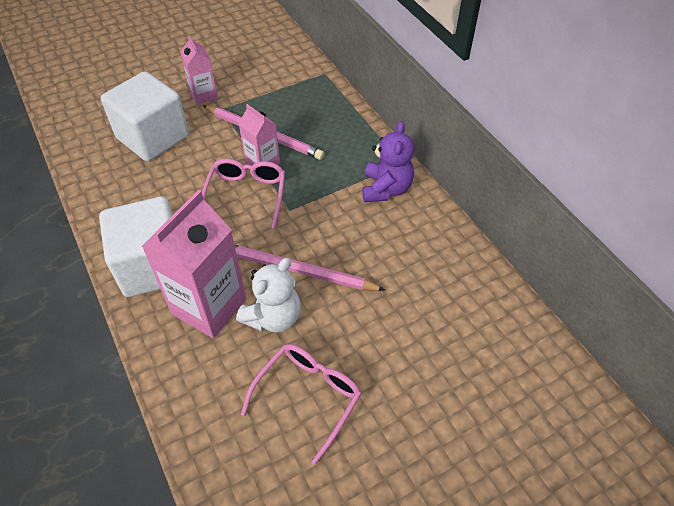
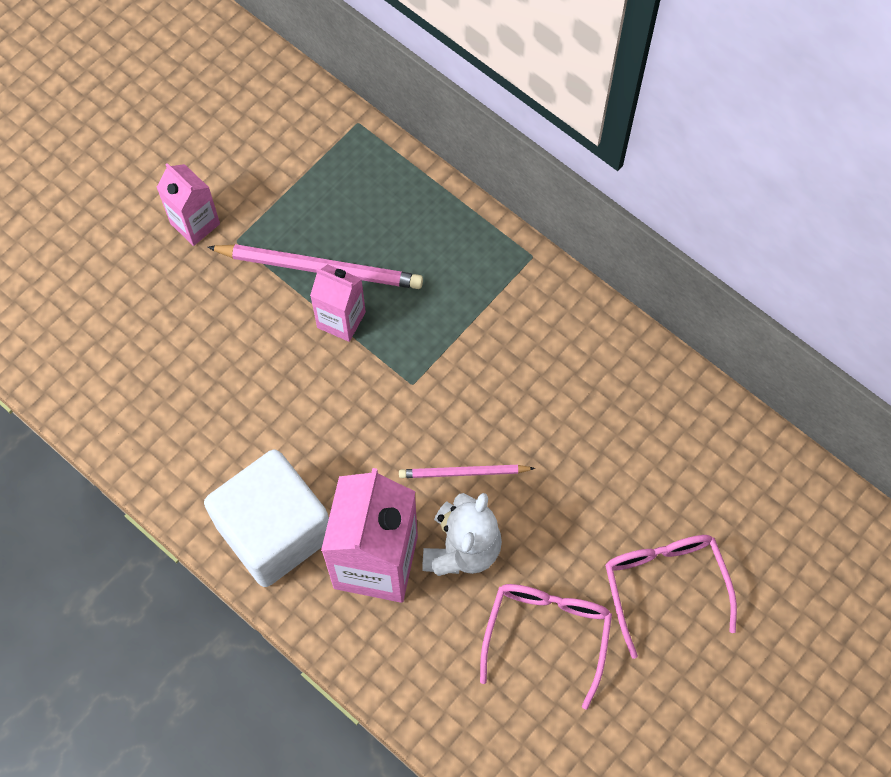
camera: 20 degrees left, 15 degrees up
white cube [101,71,189,162] -> none
pink glasses [202,159,285,229] -> pink glasses moved to [605,535,737,659]
pink pencil [234,244,385,291] -> pink pencil [399,465,535,478], size x0.59
purple teddy bear [362,121,414,202] -> none

